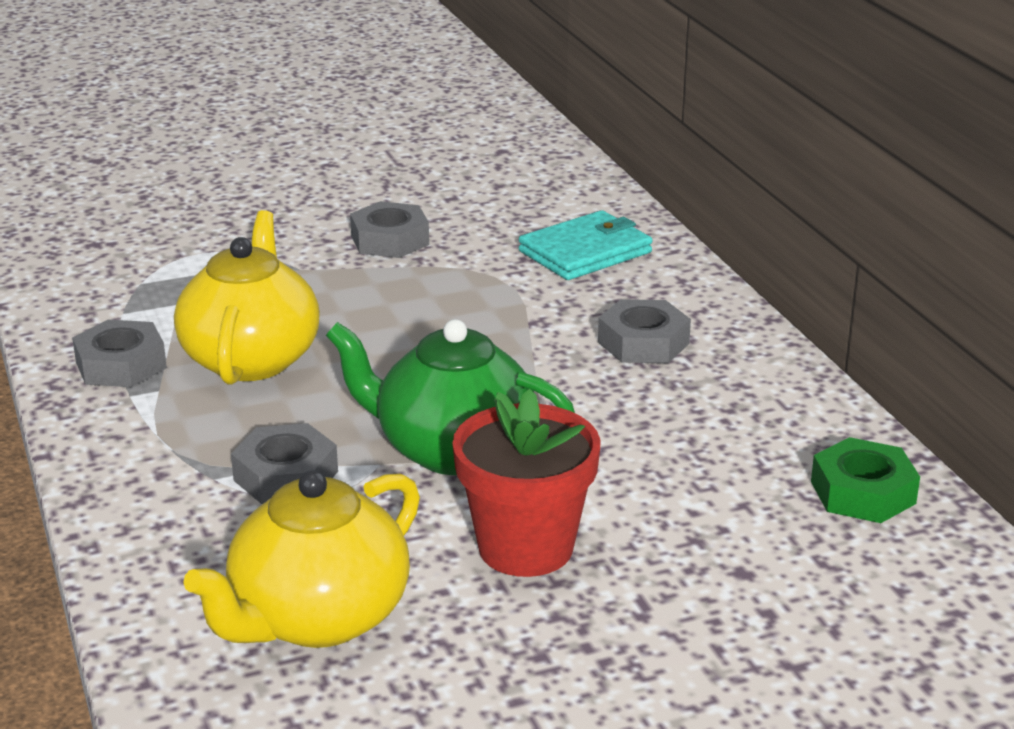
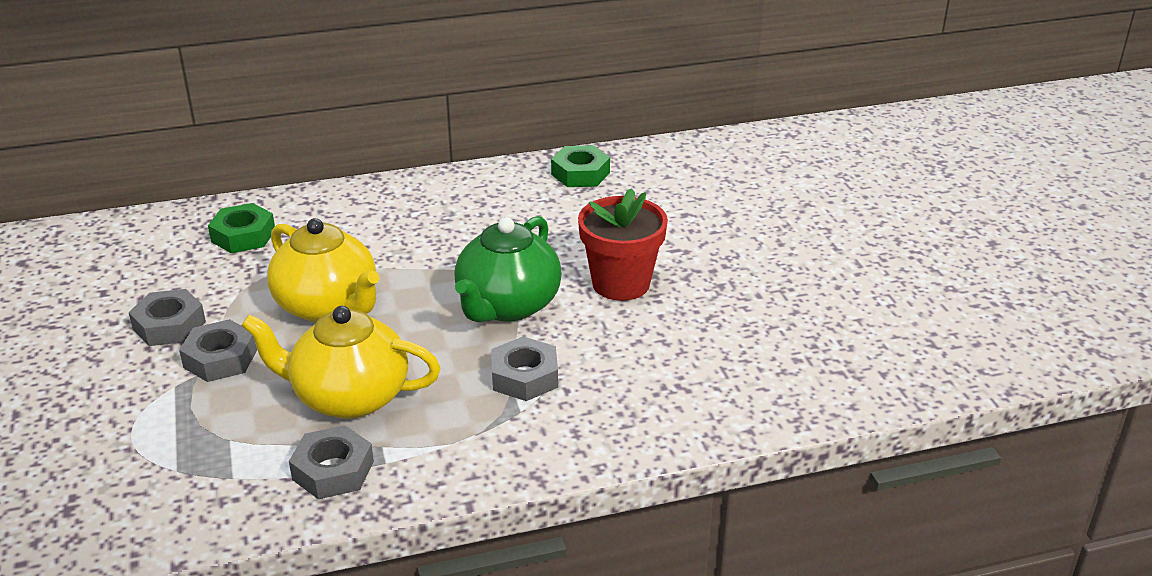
camera: 85 degrees left, 5 degrees up
yellow teapot [184,470,420,648] -> yellow teapot moved to [267,218,380,322]
turquoise wallet [519,210,653,280] -> green nut [208,203,275,253]
grey nut [598,299,691,363] -> grey nut moved to [179,319,257,382]

